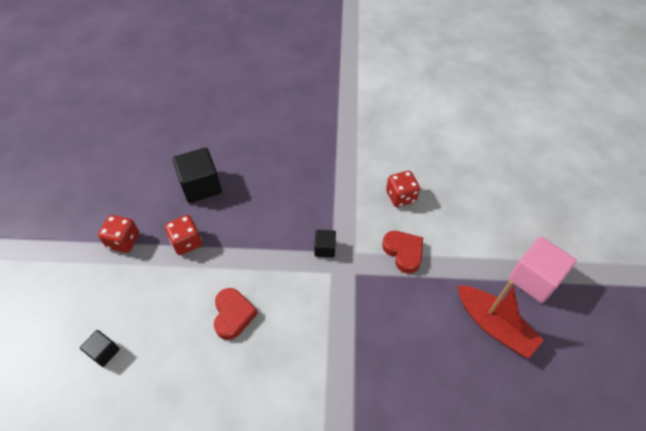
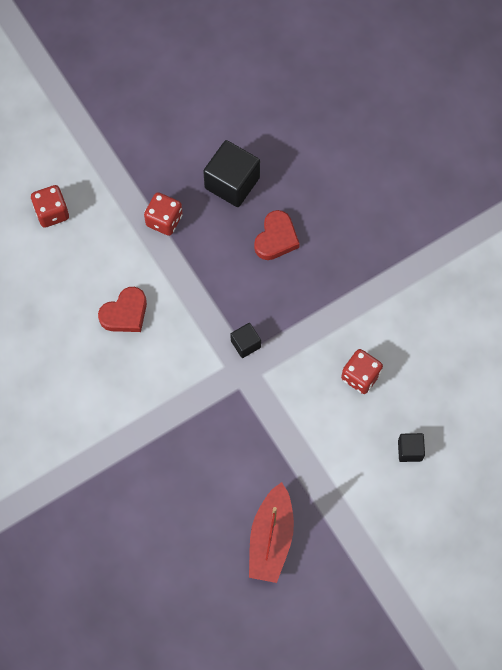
camera: 55 degrees right, 15 degrees up
black cube [80,330,120,367] -> black cube moved to [398,433,425,462]
red dice [98,215,139,253] -> red dice moved to [31,185,69,228]
red heart [382,231,423,274] -> red heart moved to [254,210,300,260]
pink cube [508,237,577,303] -> none

